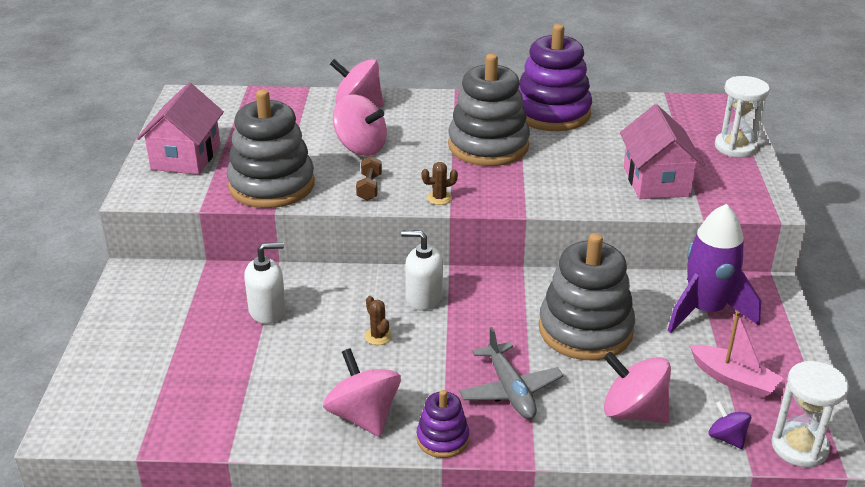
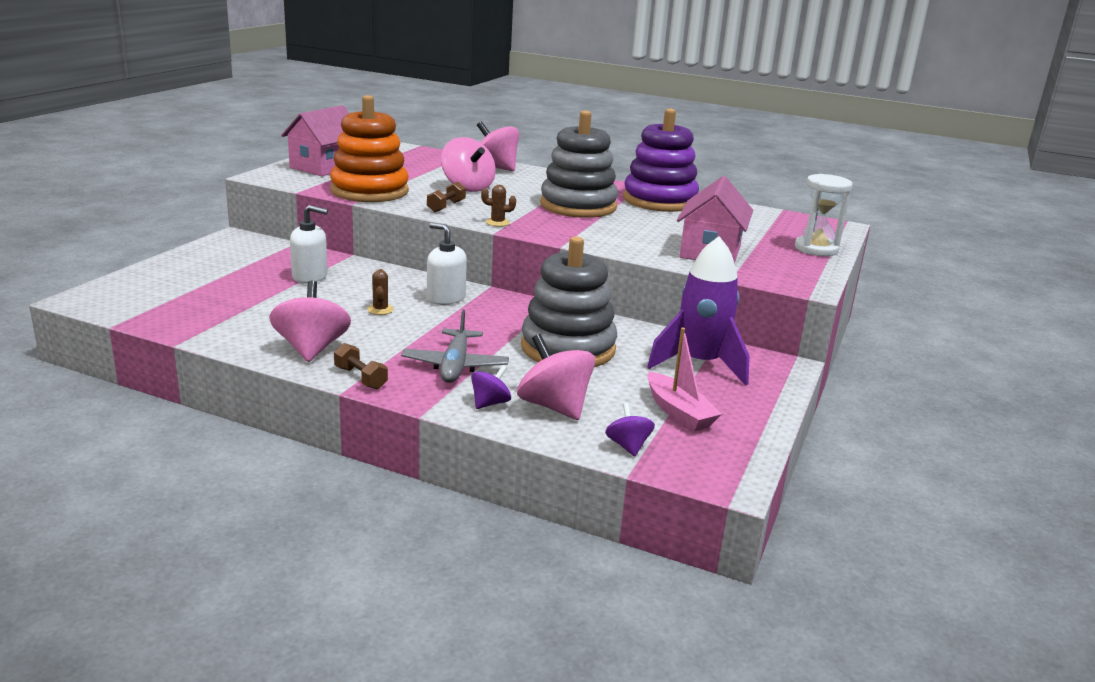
camera: 20 degrees right, 10 degrees down
grey stacking toy [227,89,315,208] -> orange stacking toy [330,95,409,202]
purple stacking toy [416,390,469,458] -> brown dumbbell [334,343,388,389]
white hourglass [771,361,849,467] -> none
none -> purple spinning top [471,365,511,409]

